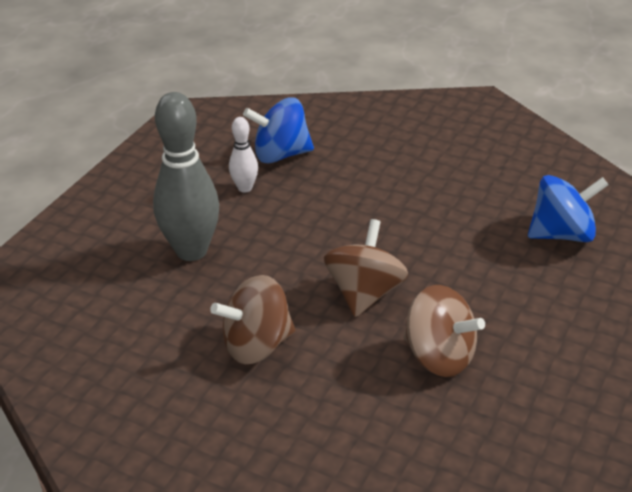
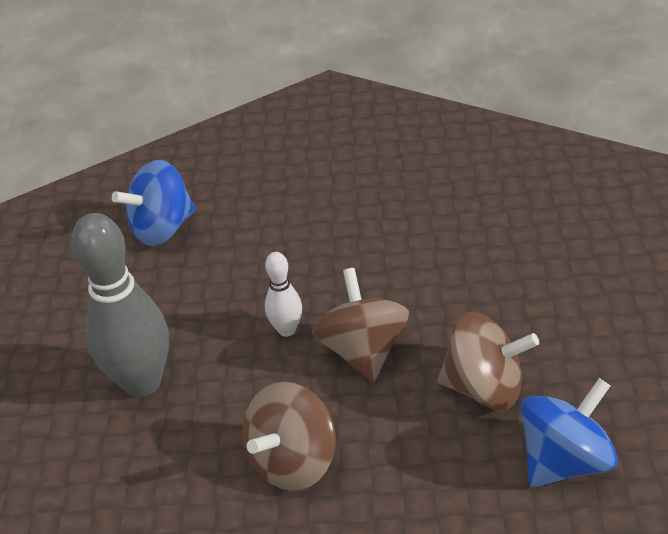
camera: 25 degrees left, 5 degrees up
white bowling pin [229,117,258,193] -> white bowling pin moved to [265,252,302,337]
blue spinning top [528,175,609,242] -> blue spinning top moved to [521,378,618,487]

